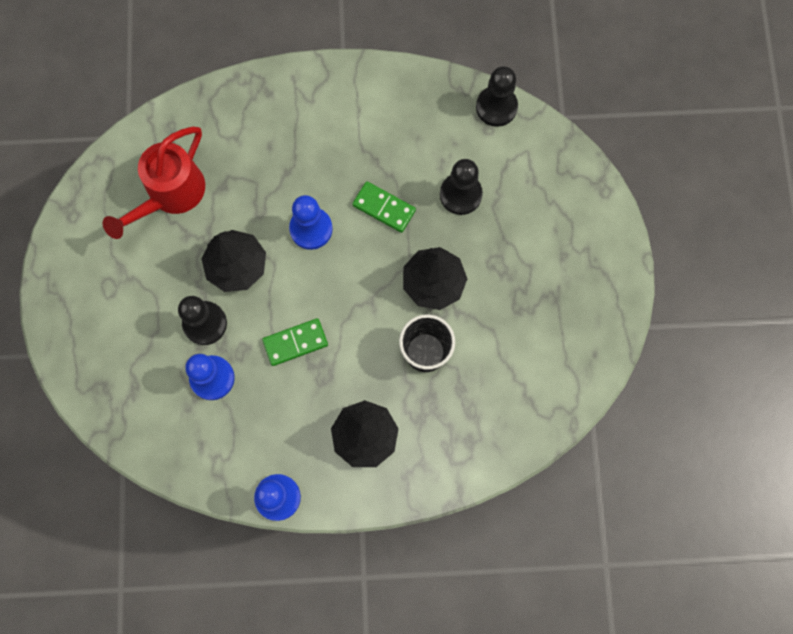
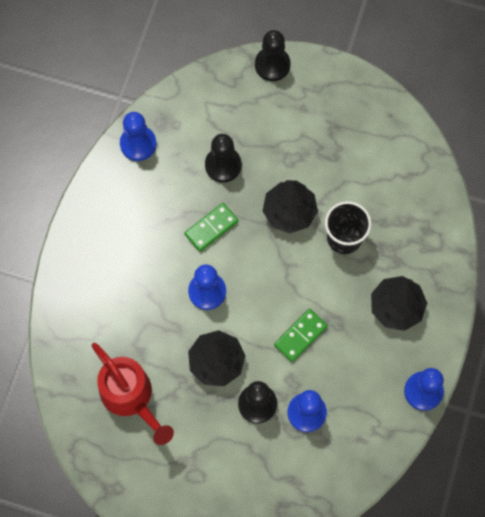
camera: 70 degrees left, 5 degrees down
green domino [262,318,328,366] -> green domino turned 45 degrees clockwise [274,309,328,362]
black pawn [476,66,518,127] -> black pawn moved to [255,30,290,81]
none -> blue pawn [120,112,157,161]

